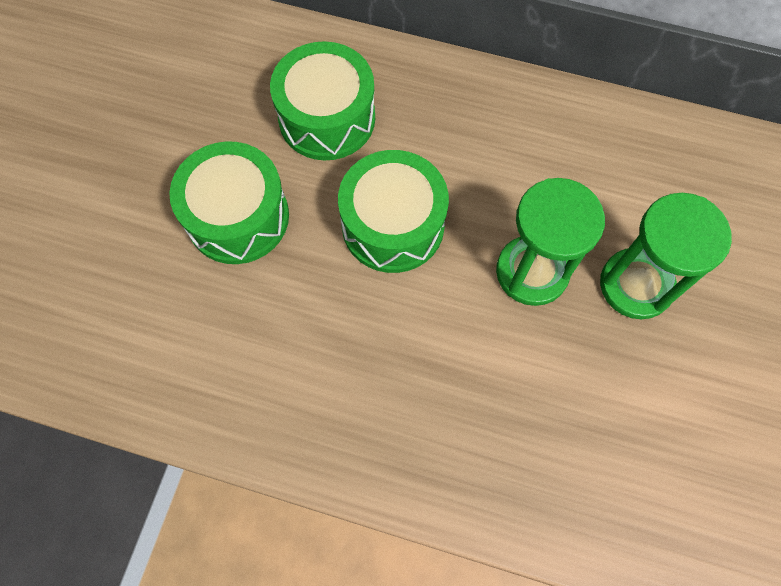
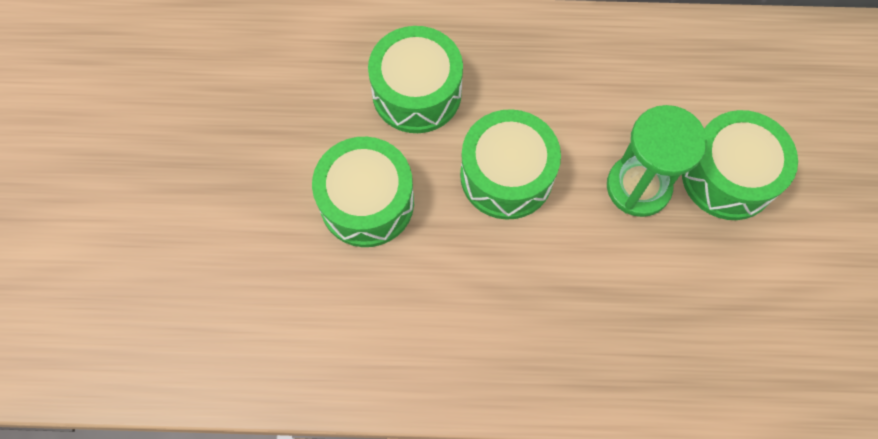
camera: 15 degrees left, 0 degrees up
green hourglass [600,193,732,319] -> green drum [682,110,798,220]

